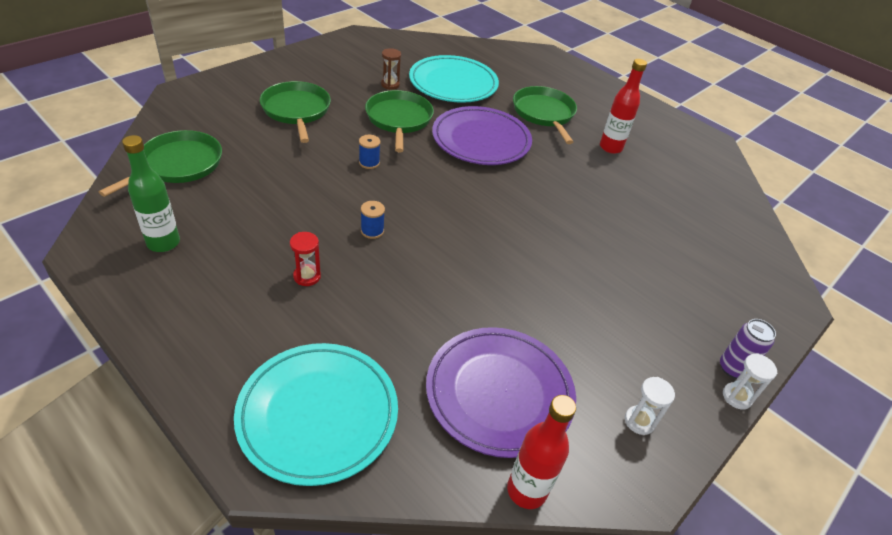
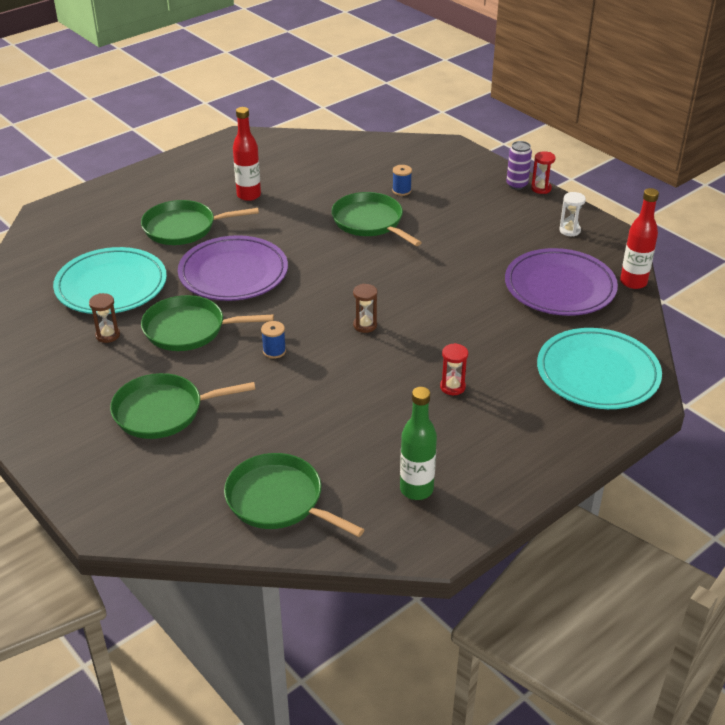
camera: 80 degrees left, 5 degrees down
blue spool [361,201,385,239] -> blue spool moved to [392,165,412,196]
white hourglass [723,353,777,409] -> red hourglass [531,151,556,194]
none -> green pan [331,192,422,246]
none -> brown hourglass [353,284,377,333]

